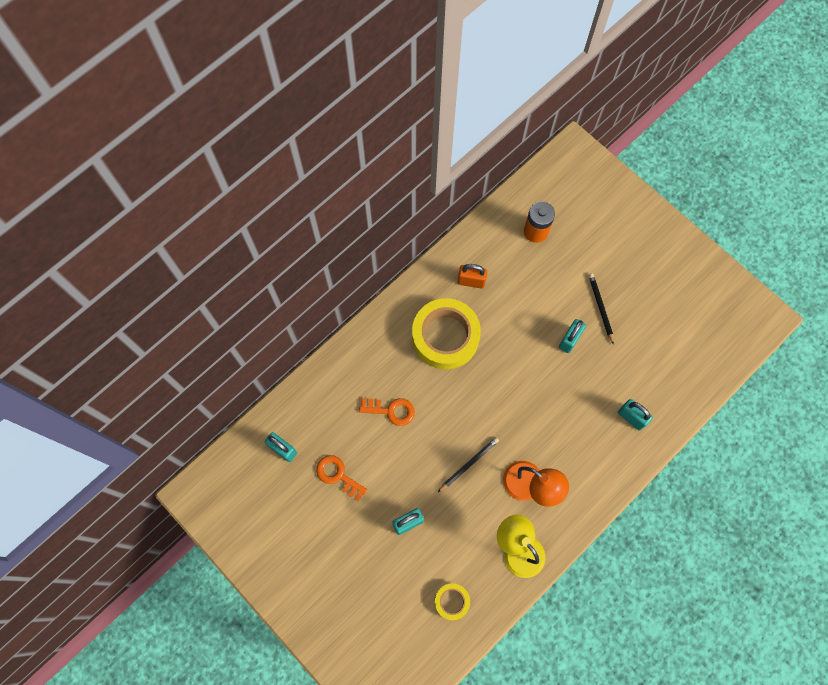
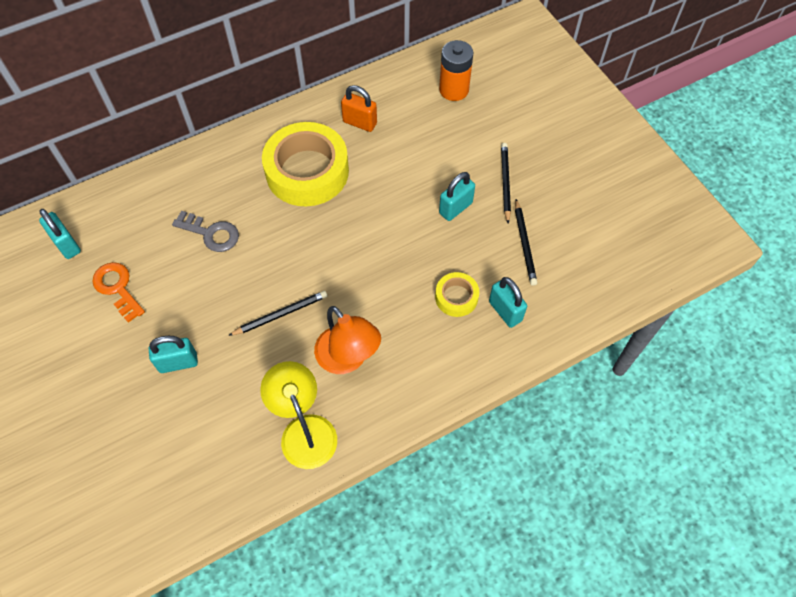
camera: 15 degrees right, 10 degrees down
orange key [359,398,415,426] -> grey key [172,211,239,252]
yellow tape [435,583,470,620] -> yellow tape moved to [435,272,479,317]
none -> black pencil [515,199,537,286]

